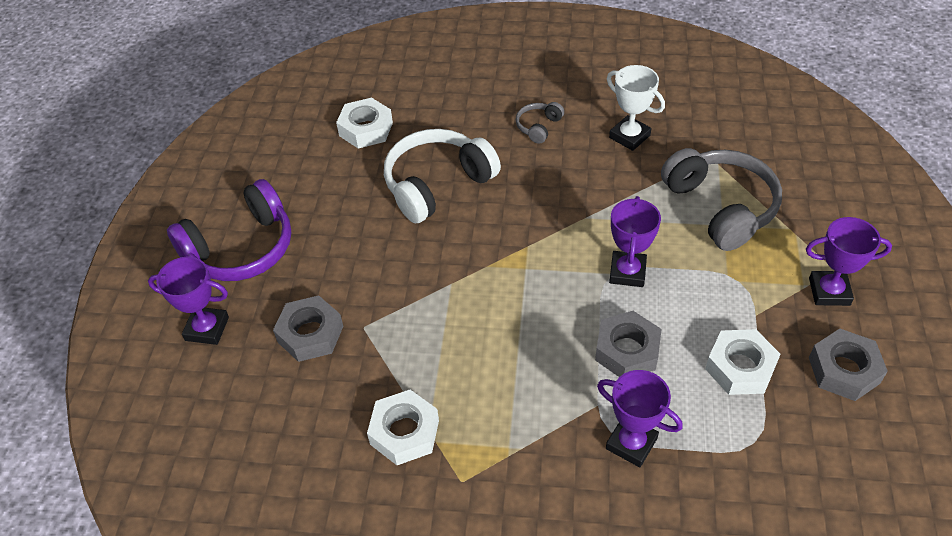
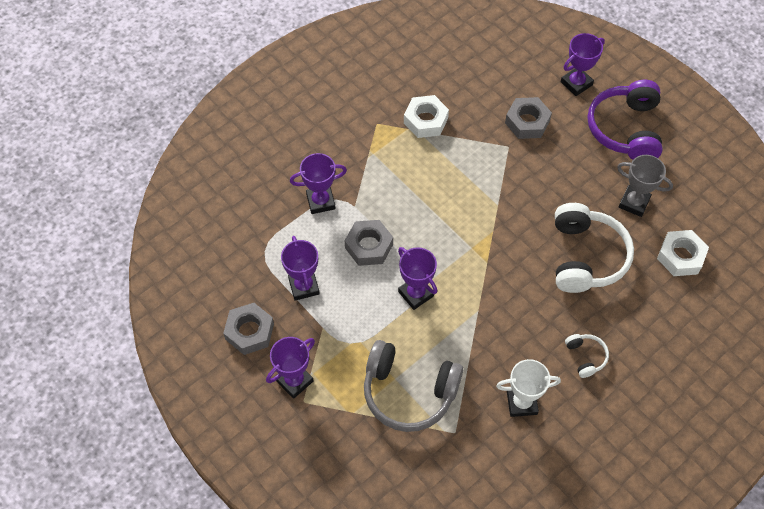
camera: 130 degrees right, 10 degrees up
grey headphones [516,102,564,144] -> white headphones [565,334,609,378]
white nut [705,329,780,395] -> purple trophy [281,236,320,301]
none -> grey trophy [617,155,673,217]

